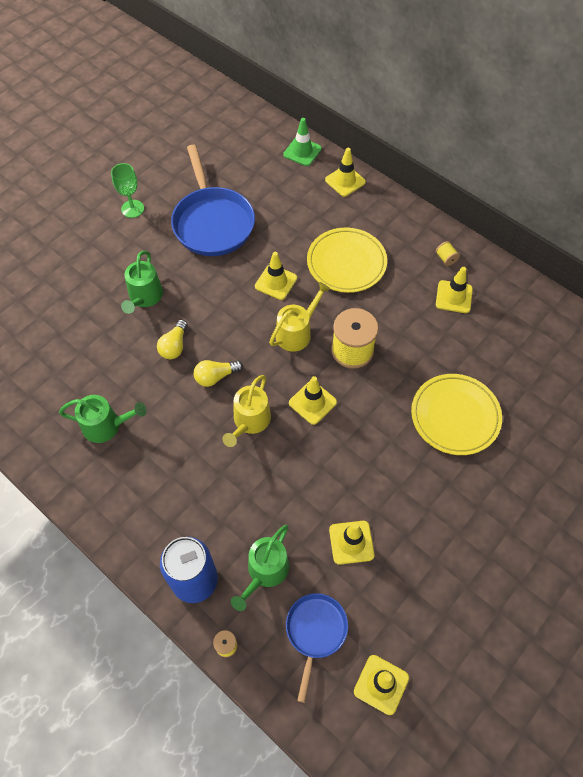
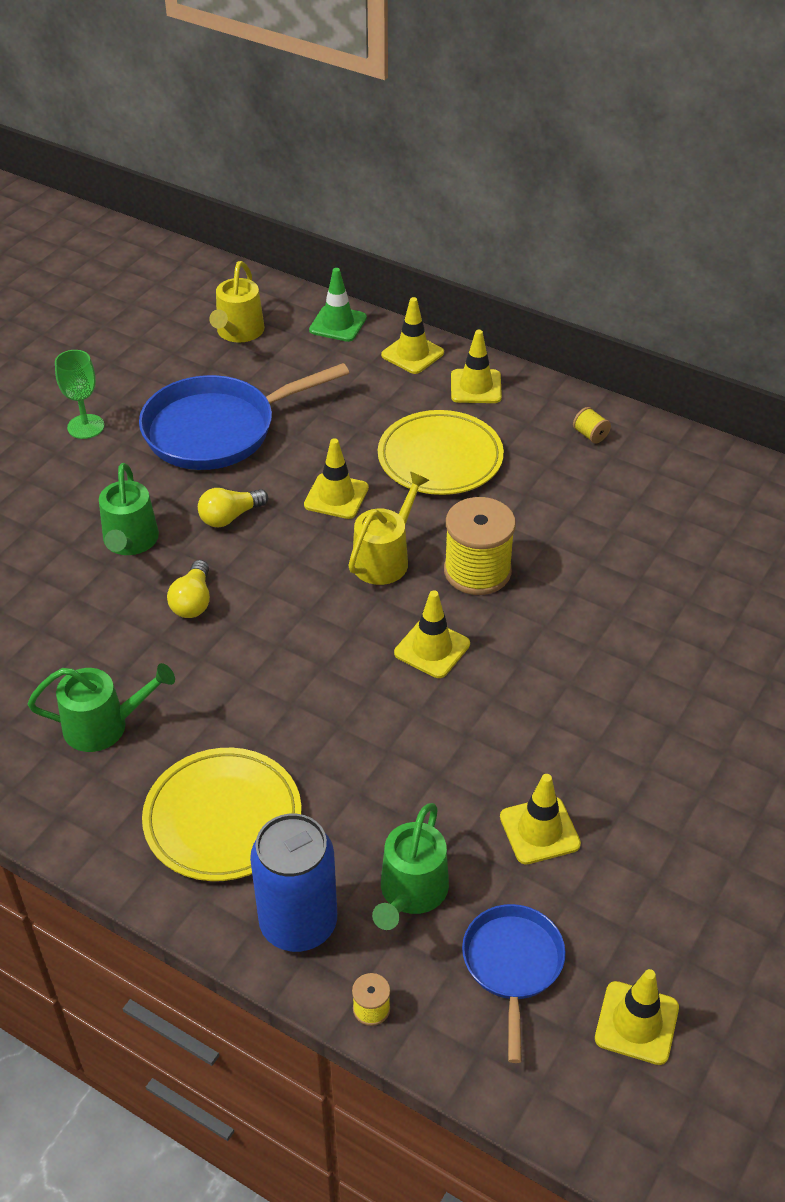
camera: 10 degrees left, 15 degrees down
blue pan [171,145,255,256] -> blue pan turned 90 degrees clockwise [139,363,349,470]
yellow light bulb [194,360,243,387] -> yellow light bulb moved to [198,488,268,528]
yellow watering can [222,375,271,447] -> yellow watering can moved to [209,261,265,343]
yellow plate [411,374,502,455] -> yellow plate moved to [142,748,302,881]
yellow traffic cone [436,267,473,313] -> yellow traffic cone moved to [451,330,502,403]

